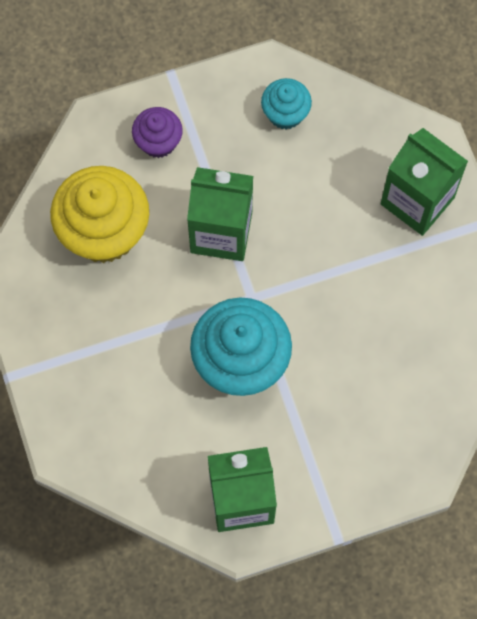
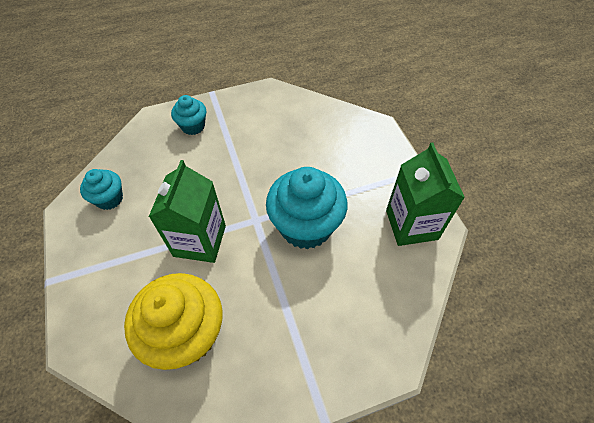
camera: 90 degrees left, 15 degrees down
purple cupcake [132,107,183,158] -> none
green carton [381,128,468,236] -> turquoise cupcake [171,95,206,135]

